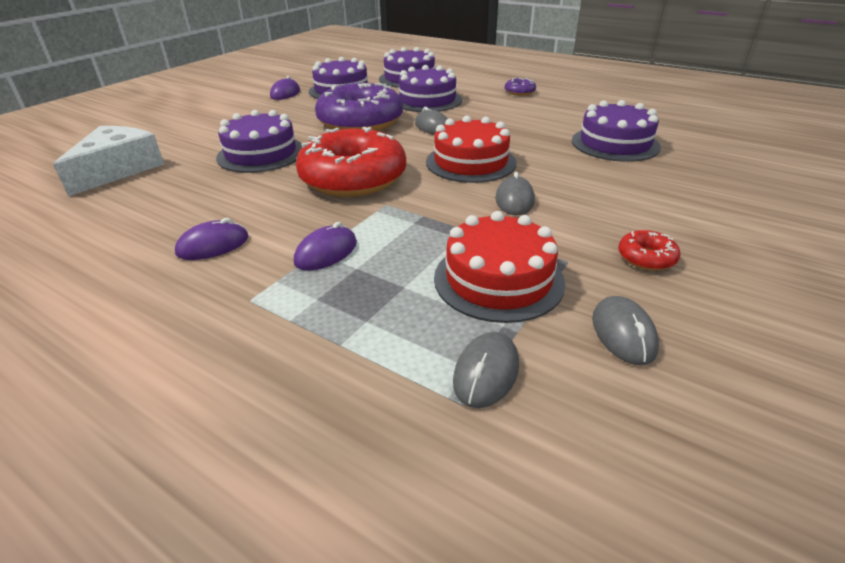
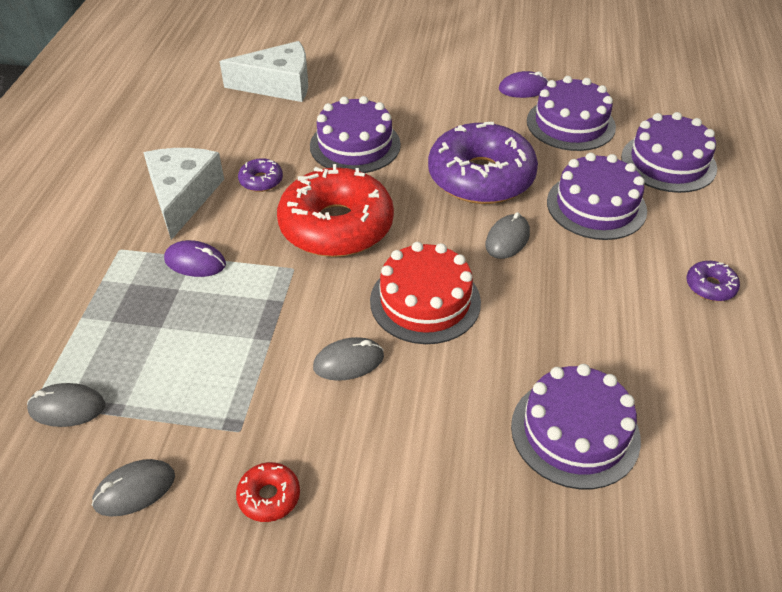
camera: 65 degrees right, 10 degrees up
purple mouse [175,218,249,260] -> white cheese [143,148,224,240]
red cake [434,211,565,323] -> none
none -> purple donut [238,158,283,192]

